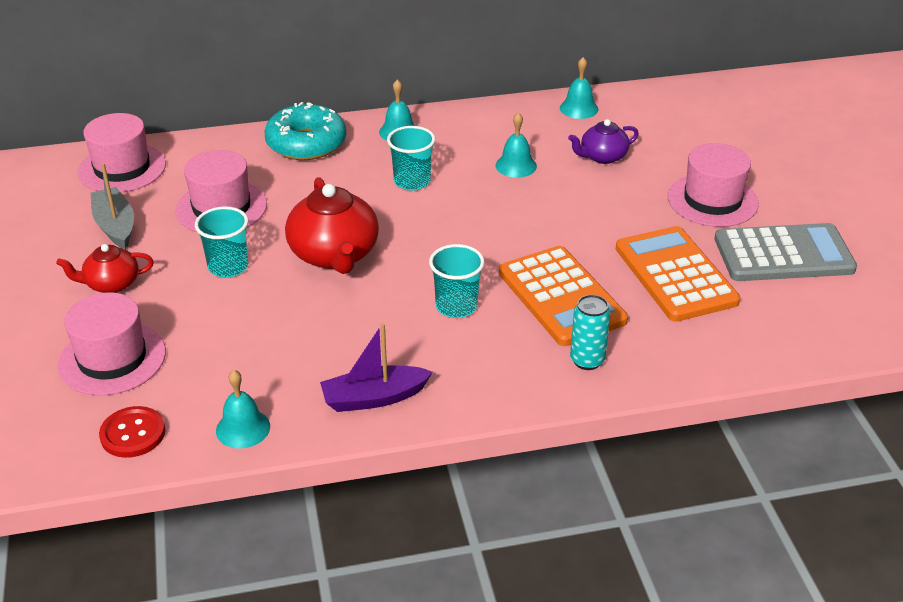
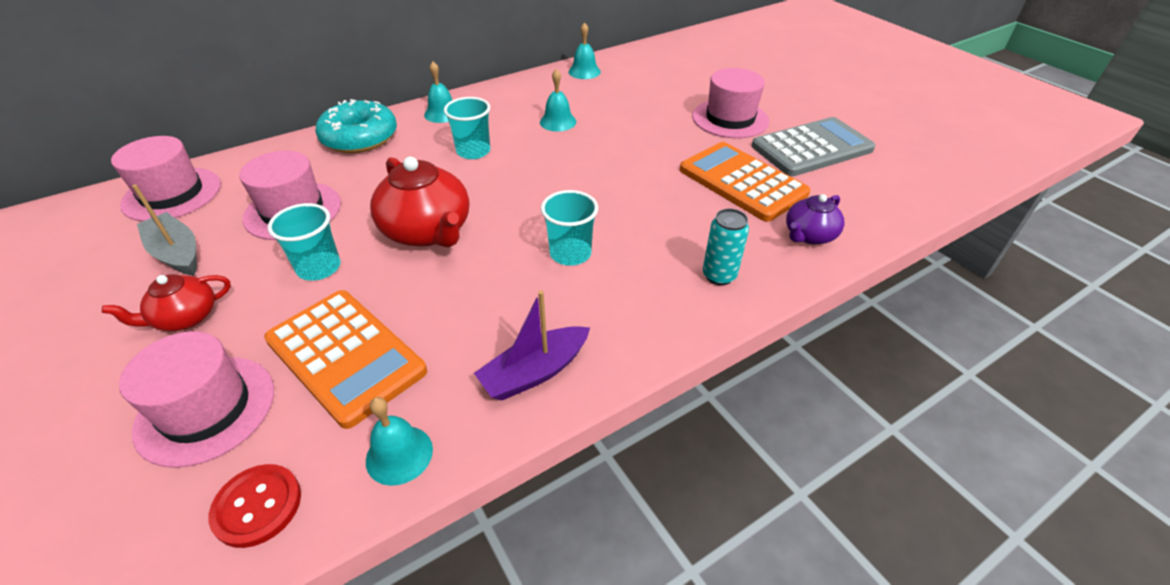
camera: 20 degrees left, 5 degrees up
orange calculator [499,246,628,346] -> orange calculator moved to [264,290,427,429]
purple teapot [568,119,639,164] -> purple teapot moved to [786,194,845,245]

